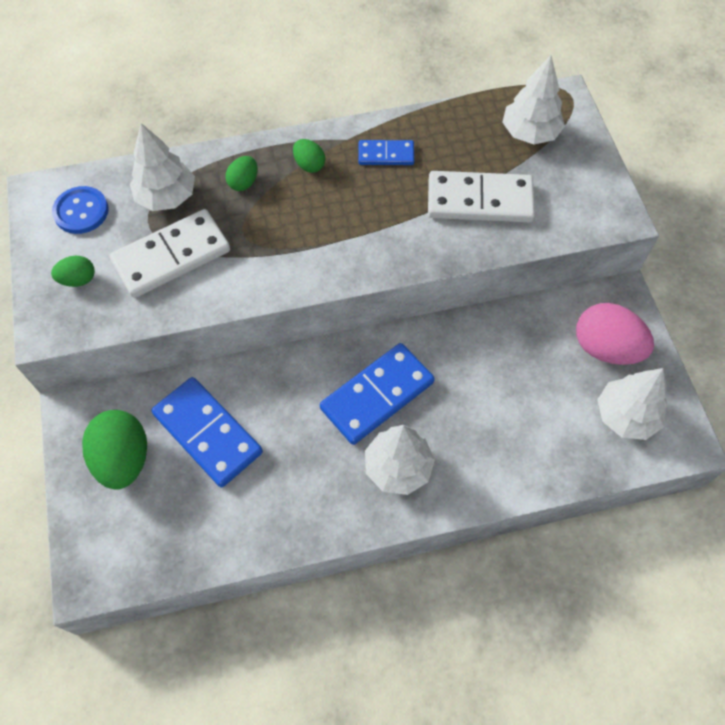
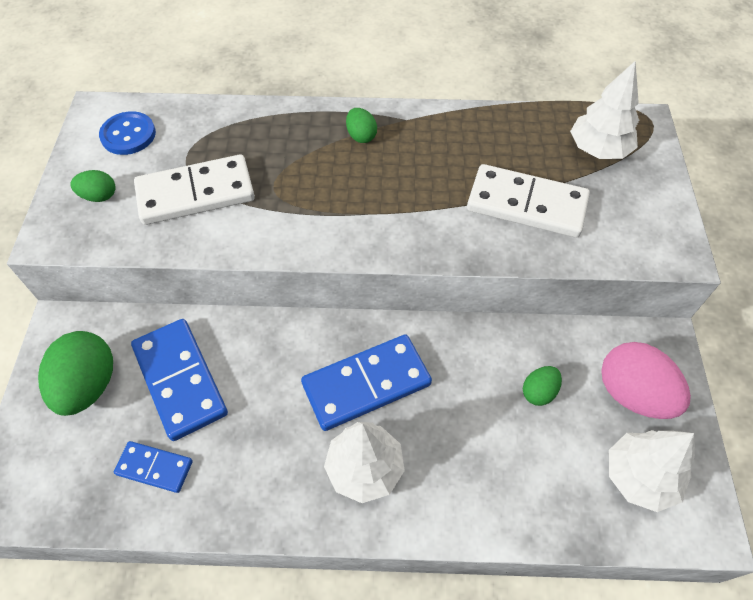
camera: 15 degrees right, 5 degrees down
white tree [130,123,195,211] -> none
green egg [226,156,257,191] -> green egg moved to [523,366,562,406]
blue domino [358,140,414,165] -> blue domino moved to [114,441,193,493]

